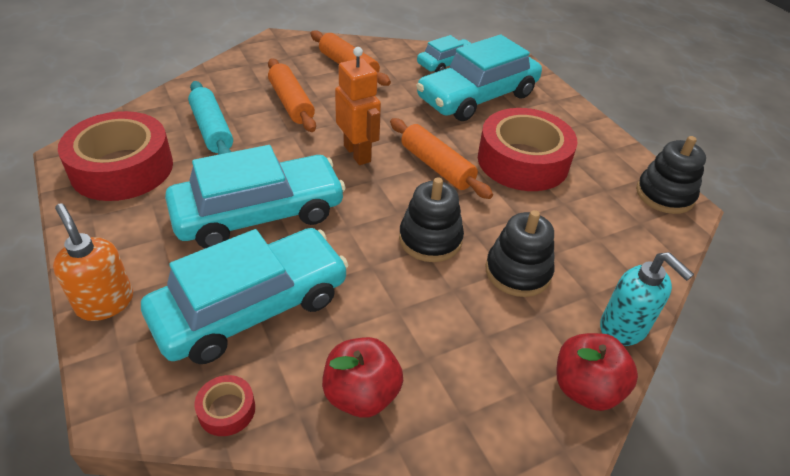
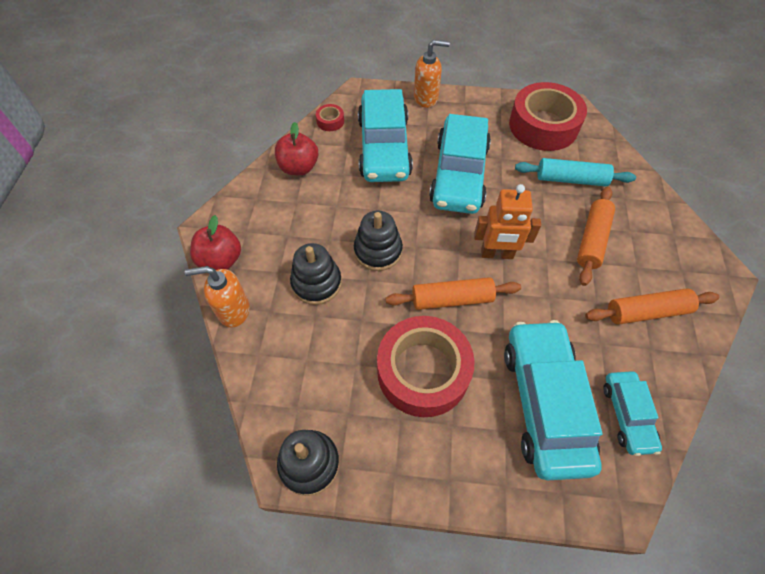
camera: 125 degrees right, 15 degrees up
orange rolling pin [268,58,316,132] -> orange rolling pin turned 75 degrees counterclockwise [577,186,615,286]
turquoise soap dispenser [600,252,694,346] -> orange soap dispenser [185,266,250,327]

